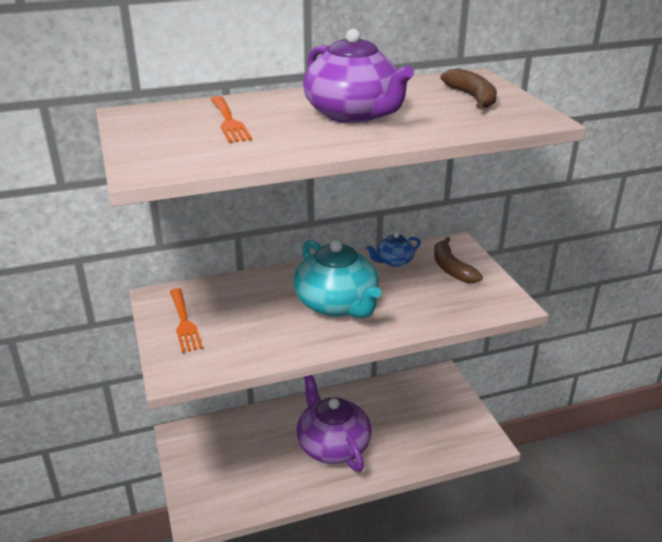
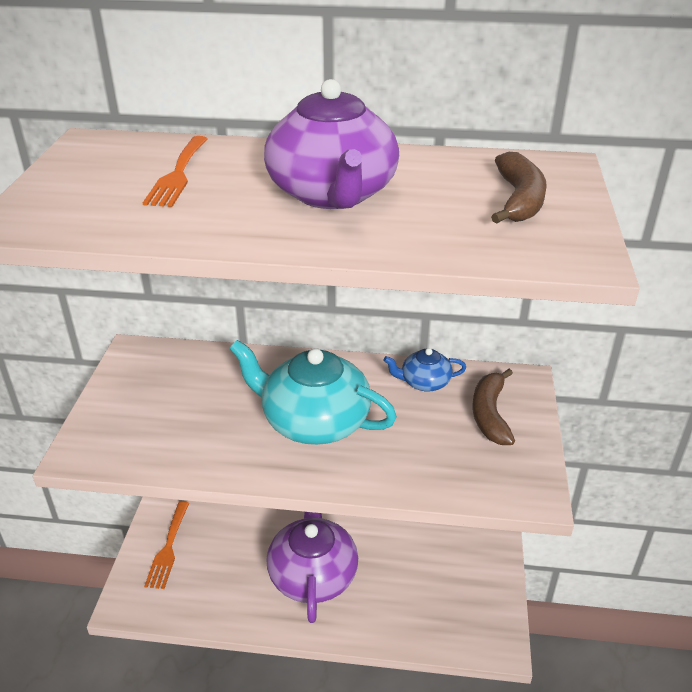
camera: 25 degrees right, 5 degrees up
orange fork [170,288,203,353] -> orange fork moved to [144,501,189,589]
turquoise teapot [293,240,381,318] -> turquoise teapot turned 120 degrees clockwise [229,340,397,445]

